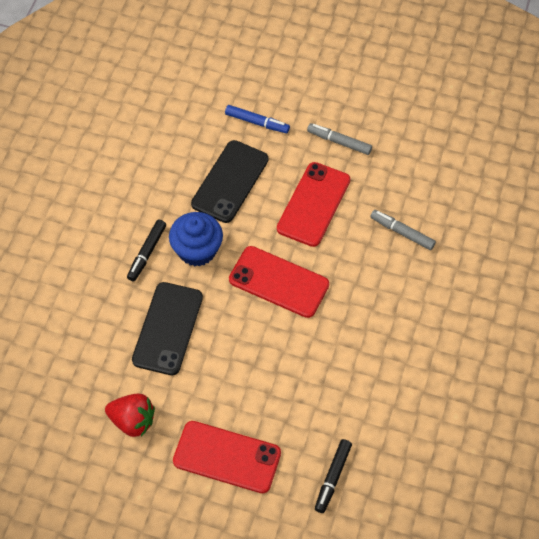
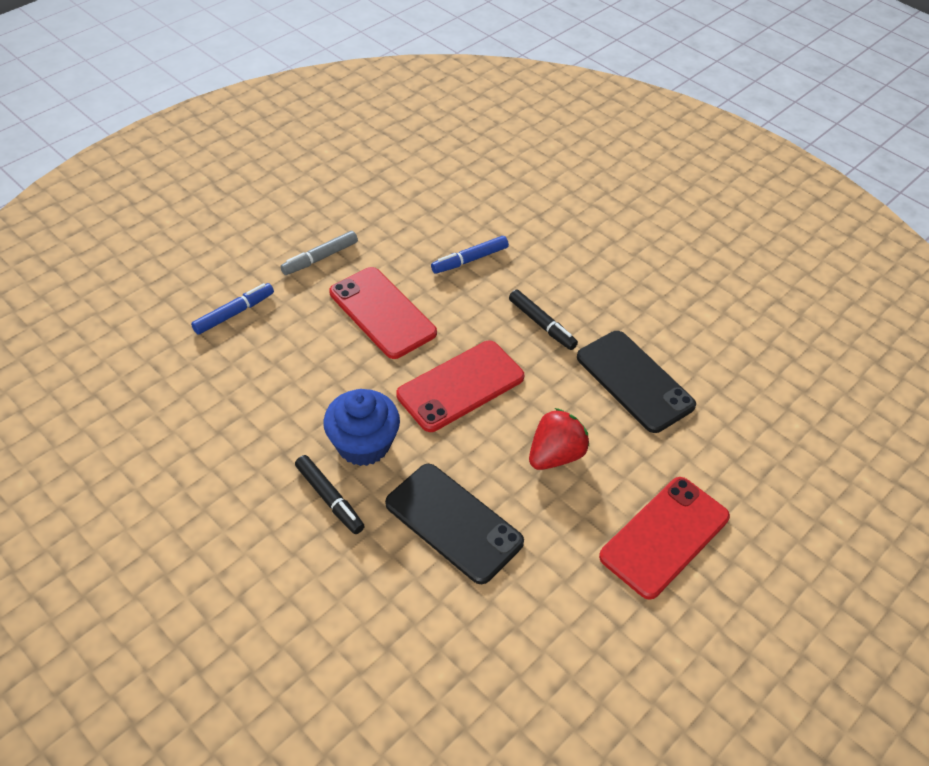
camera: 65 degrees left, 10 degrees down
red strawberry [105,394,155,437] -> red strawberry moved to [529,408,590,470]
black phone [191,140,268,223] -> black phone moved to [577,331,696,433]
black marker [315,439,352,513] -> black marker moved to [509,290,578,350]
grey marker [370,210,436,250] -> blue marker [431,236,509,274]

